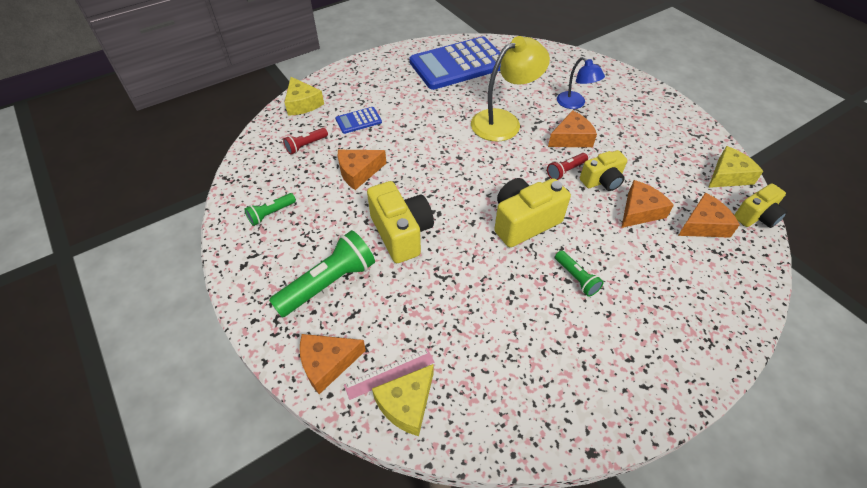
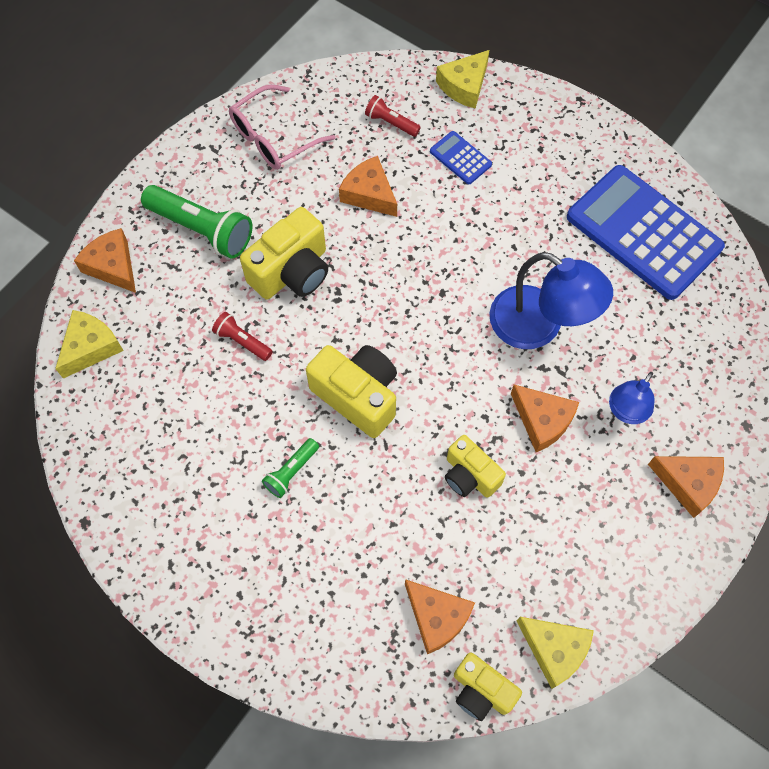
camera: 70 degrees right, 15 degrees up
green flashlight [244,193,296,226] -> pink glasses [229,84,335,170]
pink ruler [344,348,435,400] -> none
yellow cheese [372,364,434,436] -> yellow cheese turned 105 degrees clockwise [55,310,124,379]
yellow lamp [471,36,550,142] -> blue lamp [490,252,613,349]
red flashlight [547,153,588,180] -> red flashlight moved to [212,312,273,361]
orange cheese [621,180,674,228] -> orange cheese moved to [648,456,724,518]

